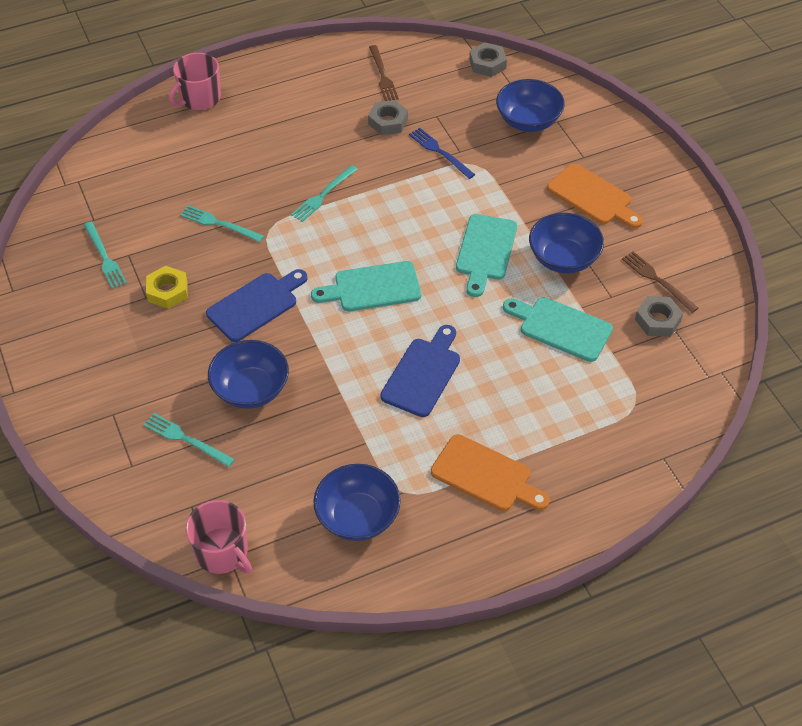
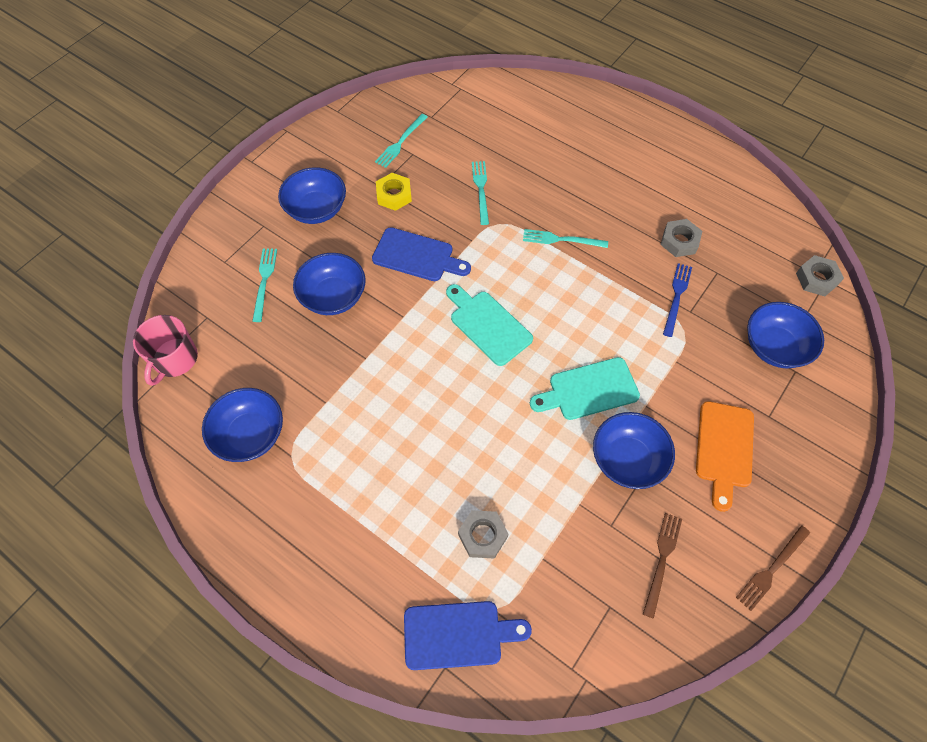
camera: 60 degrees right, 10 degrees up
pink mug [169,53,221,110] -> none
brown fork [369,45,399,101] -> brown fork moved to [736,525,810,611]
blue cutting board [380,325,460,417] -> blue cutting board moved to [404,601,532,670]
orange cutting board [431,434,550,511] -> none
turquoise cutting board [503,297,613,362] -> none
grey nut [635,296,683,337] -> grey nut moved to [458,510,508,559]
none -> blue bowl [278,167,346,224]

